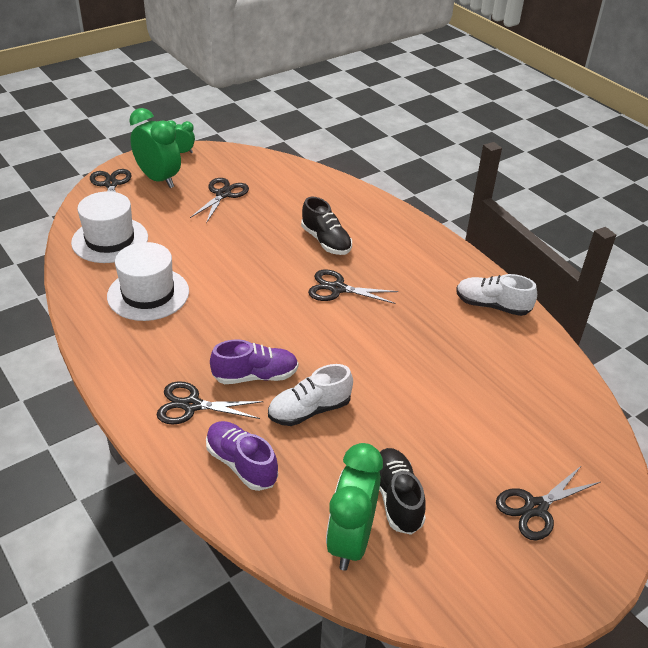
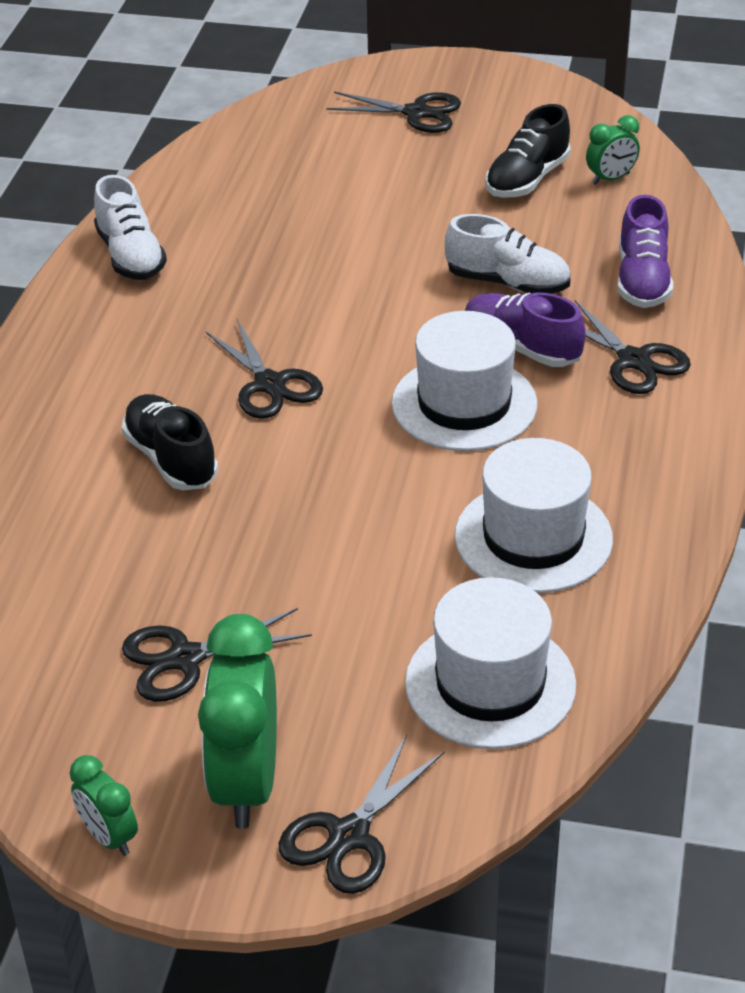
camera: 130 degrees left, 0 degrees up
black shoe [301,197,352,255] -> black shoe turned 45 degrees counterclockwise [122,394,218,490]
green clock [326,443,383,571] -> green clock [586,115,640,185], size x0.51
none -> white hat [392,311,537,451]

